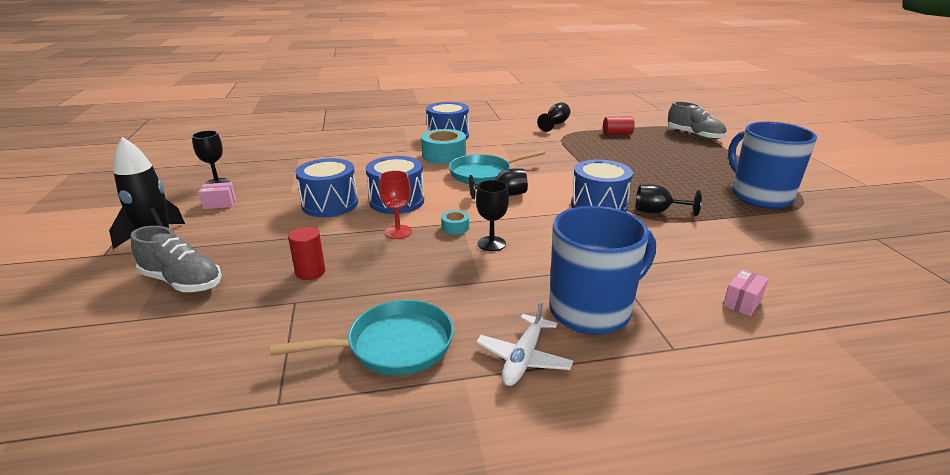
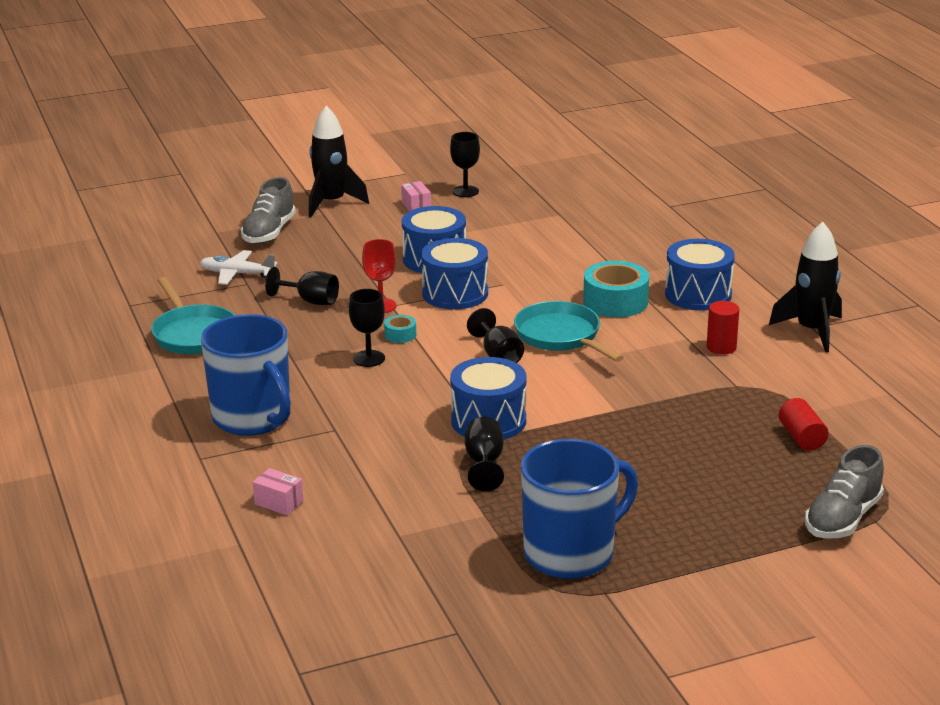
camera: 80 degrees right, 0 degrees up
red cylinder [288,227,325,280] -> red cylinder moved to [707,301,739,355]
white plane [476,301,573,386] -> white plane moved to [200,250,278,285]
black goblet [537,102,570,132] -> black goblet moved to [265,267,339,305]
none -> black rocket [769,222,842,353]

